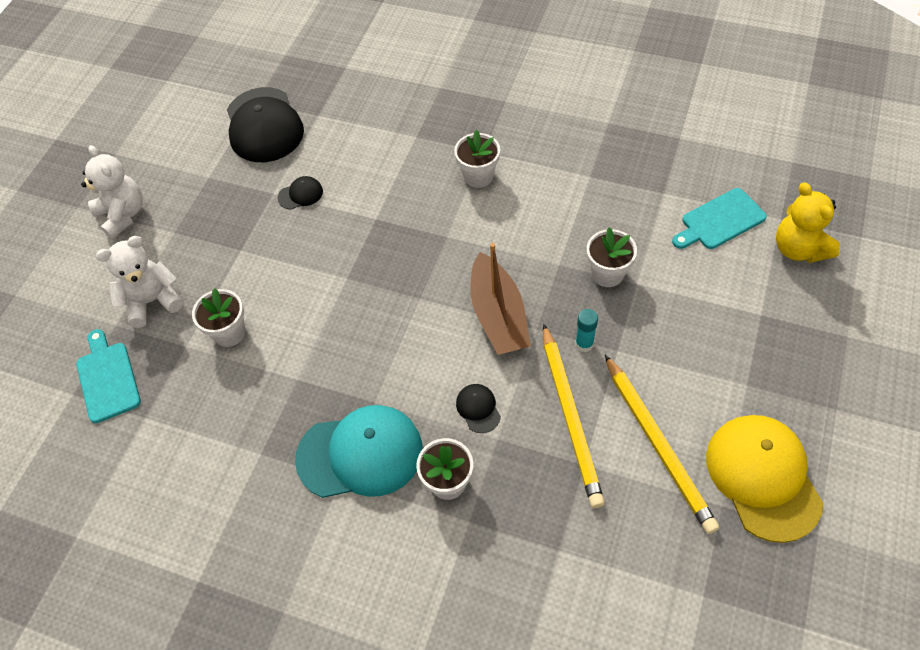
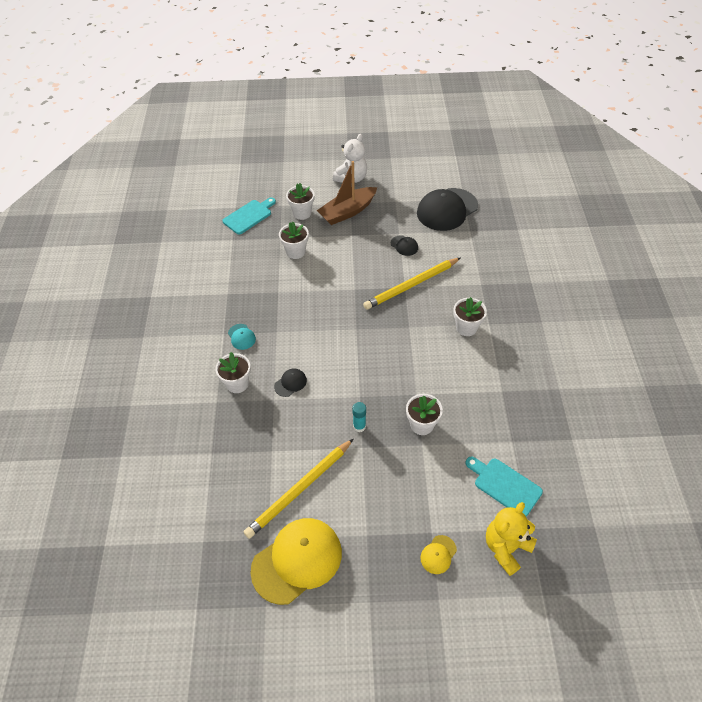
camera: 65 degrees right, 5 degrees down
white teddy bear [96,236,184,328] -> white flower pot [286,183,315,220]
turquoise cap [295,405,423,498] -> turquoise cap [228,324,256,350], size x0.43
brown boat [470,243,531,355] -> brown boat moved to [317,161,377,225]
yellow pencil [543,324,605,508] -> yellow pencil moved to [363,258,460,310]
none -> yellow cap [420,535,457,574]

